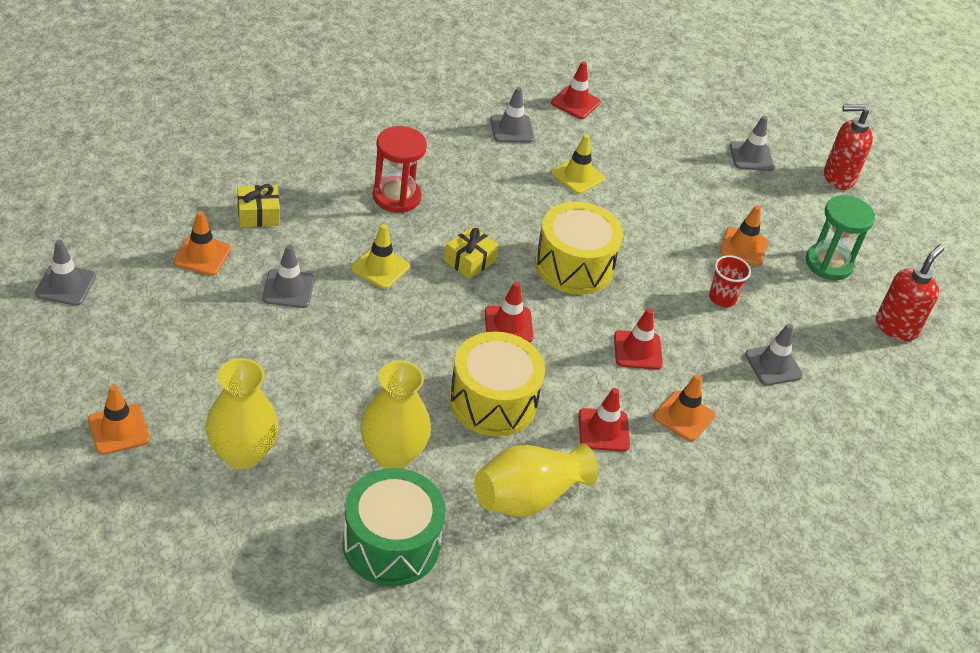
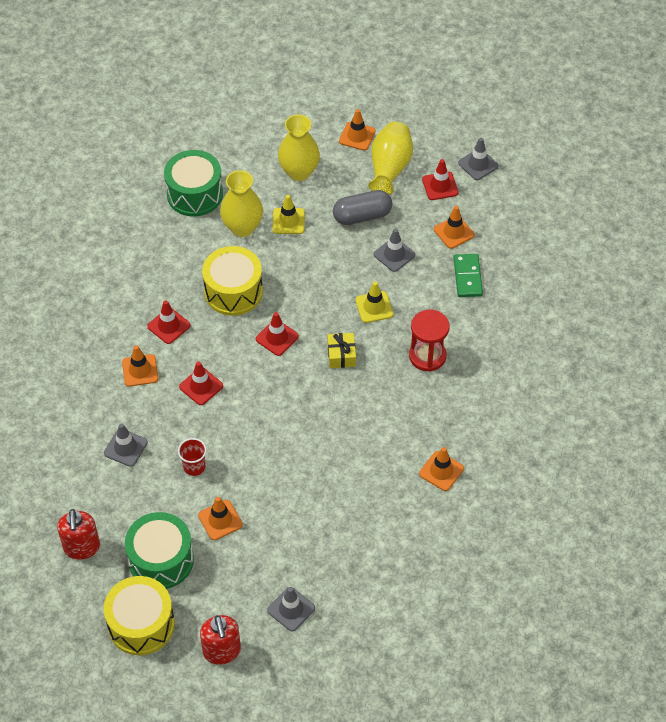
camera: 140 degrees right, 10 degrees up
yellow gift [237,184,280,227] -> green domino [454,254,483,297]
yellow vase [474,443,599,516] -> yellow vase moved to [368,122,413,195]
grey traffic cone [490,87,534,143] -> orange traffic cone [419,447,464,491]
yellow drum [535,202,623,294] -> yellow drum moved to [104,576,175,655]
red traffic cone [551,61,601,119] -> red traffic cone moved to [422,159,458,200]
yellow traffic cone [551,134,605,194] -> yellow traffic cone moved to [273,195,305,234]
green hourglass [806,195,875,280] -> green drum [125,512,194,589]
red soap dispenser [824,104,873,190] -> red soap dispenser turned 120 degrees clockwise [200,615,241,665]
none -> grey capsule [333,190,392,225]

